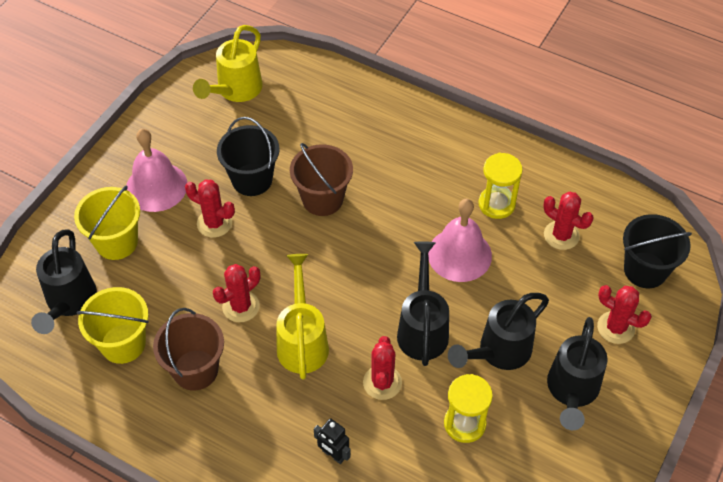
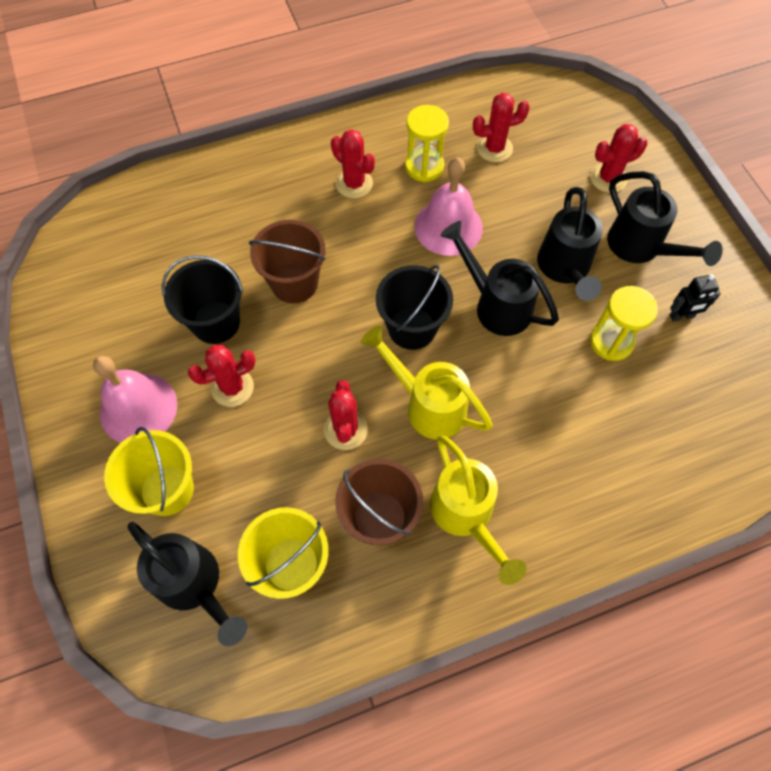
camera: 50 degrees left, 10 degrees up
yellow watering can [193,25,263,102] -> yellow watering can moved to [430,435,527,585]
black robot [314,418,351,464] -> black robot moved to [670,274,721,322]
red cactus [363,336,402,400] -> red cactus moved to [331,129,375,199]
black bucket [623,214,692,288] -> black bucket moved to [376,265,453,350]

